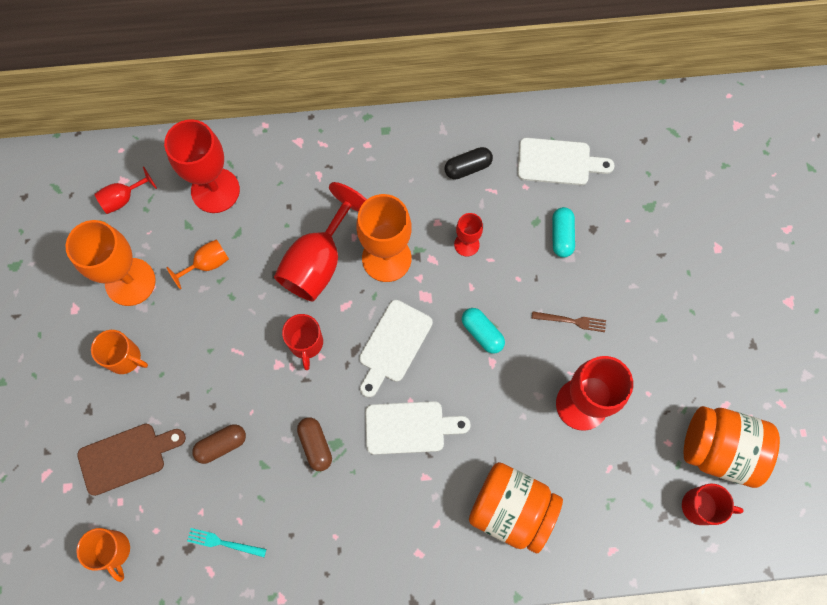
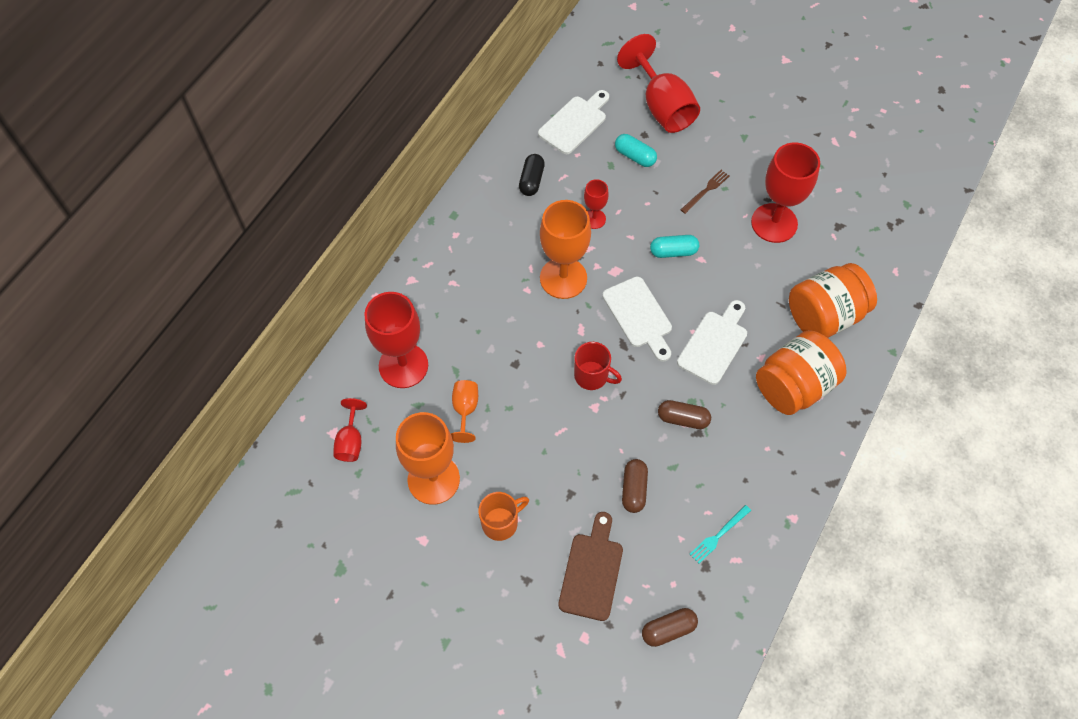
camera: 55 degrees left, 10 degrees down
orange mug [76,528,130,582] -> brown capsule [642,608,698,647]
red goblet [274,182,367,302] -> red goblet moved to [617,34,700,133]
red mug [682,483,744,525] -> none
orange jar [683,406,780,488] -> orange jar moved to [756,330,847,415]

